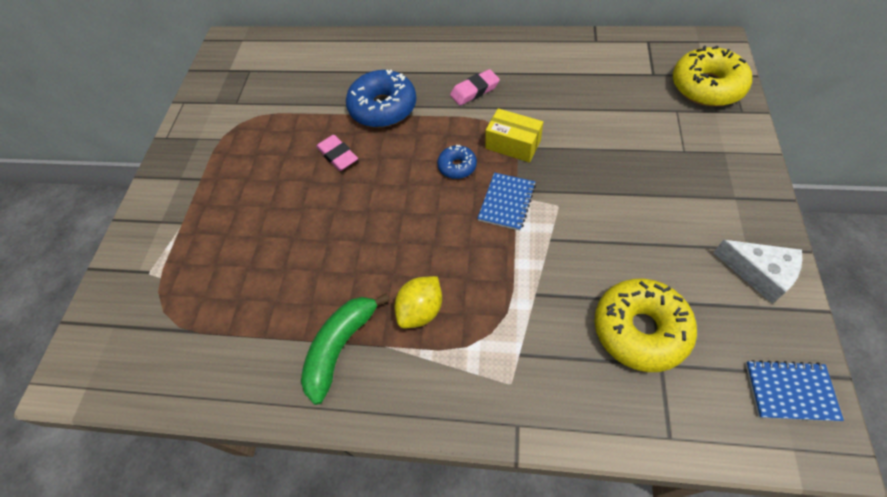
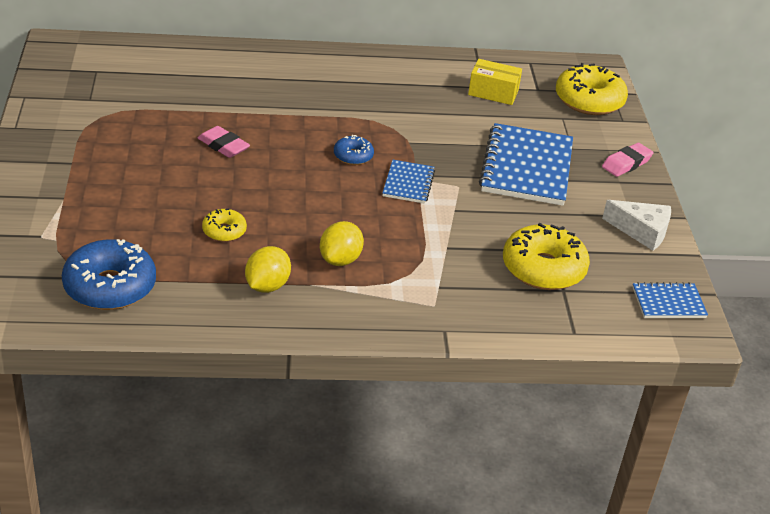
camera: 20 degrees left, 20 degrees down
green banana [301,294,390,405] -> yellow lemon [245,246,291,293]
blue donut [346,70,416,128] -> blue donut moved to [62,239,156,310]
pink eraser [450,69,500,106] -> pink eraser moved to [602,143,653,177]
yellow box [485,108,543,163] -> yellow box moved to [468,59,522,105]
none -> yellow donut [202,208,247,242]
none -> blue notebook [479,123,573,206]

